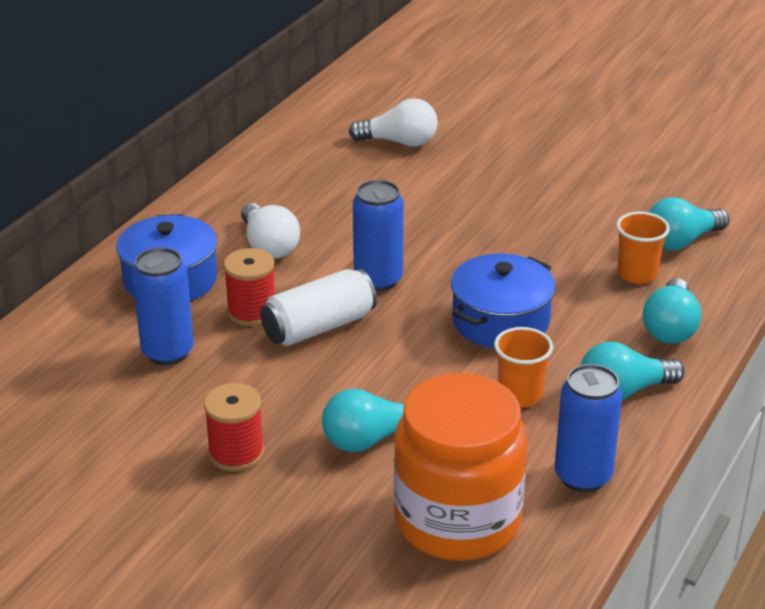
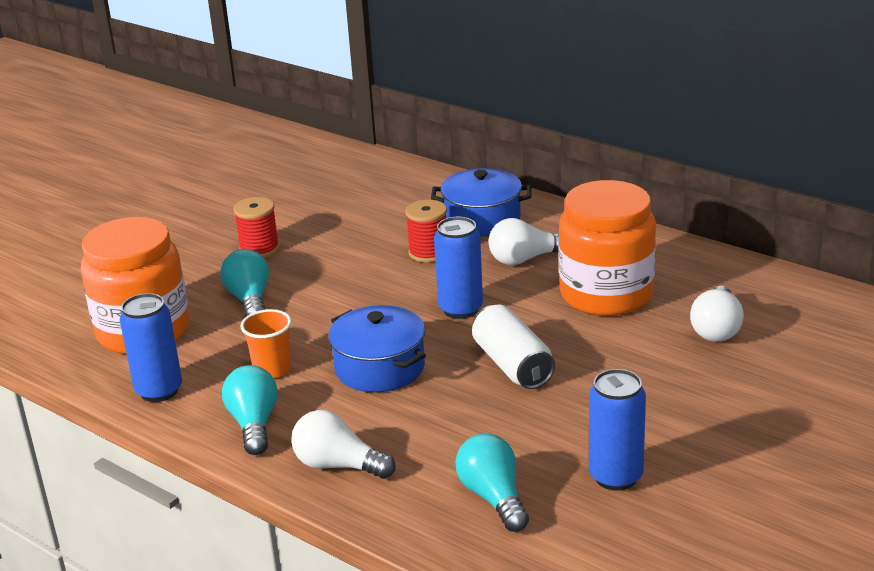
camera: 100 degrees right, 5 degrees down
blue can [132,247,194,365] -> blue can moved to [589,369,646,491]
white can [260,269,377,346] -> white can moved to [472,305,555,389]
orange cup [616,211,670,284] -> none
turquoise light bulb [643,278,702,344] -> white light bulb [291,410,396,479]
none -> orange jar [558,180,656,316]

